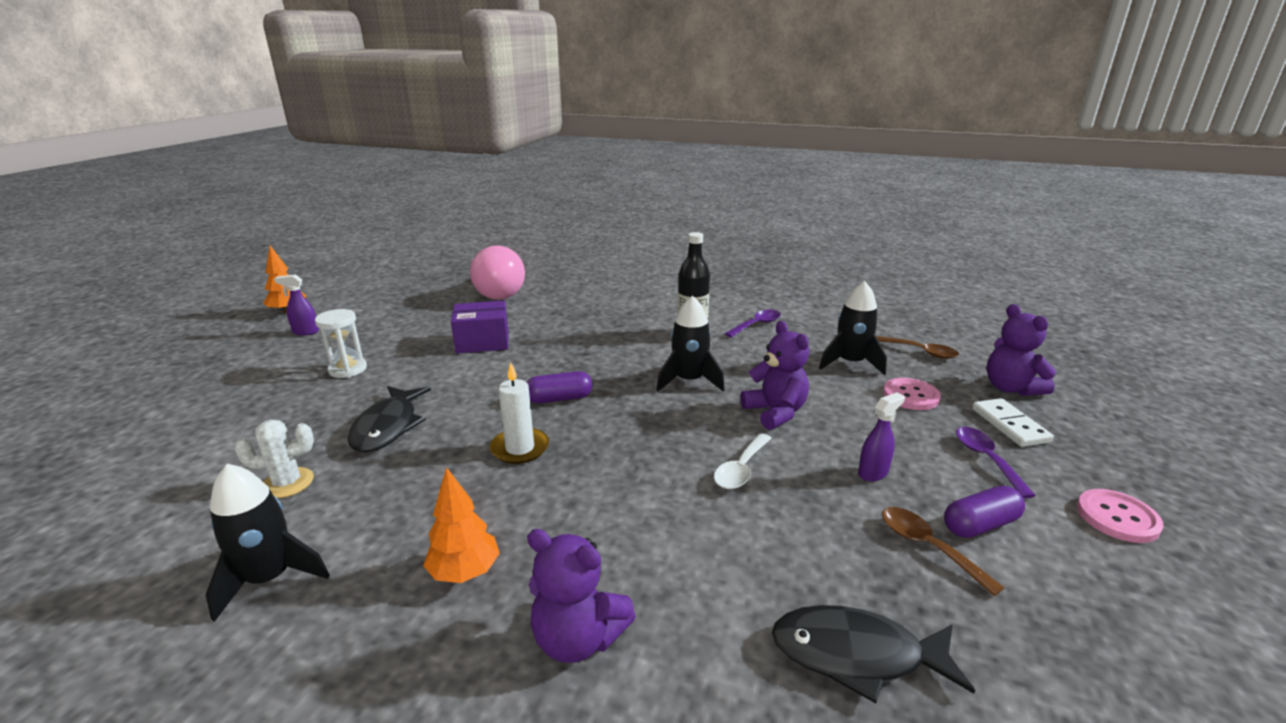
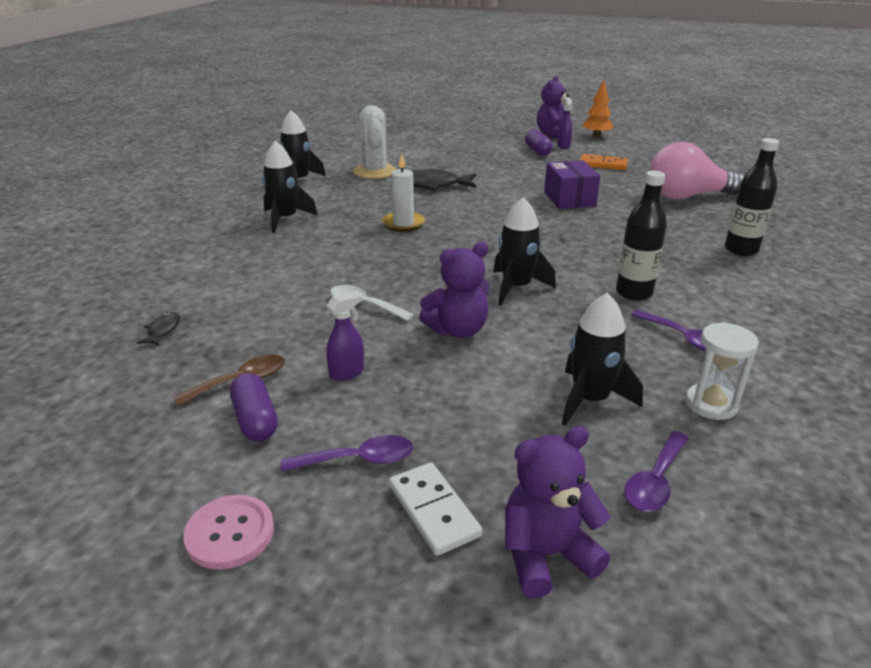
camera: 90 degrees right, 5 degrees up
white cactus [234,420,314,498] -> white cactus [353,105,396,179], size x1.54
white hourglass [315,309,367,378] -> white hourglass moved to [686,322,759,420]
orange tree [423,467,500,583] -> black rocket [262,141,318,233]
purple capsule [527,371,593,404] -> purple capsule moved to [525,129,553,156]
purple teddy bear [527,529,636,663] -> purple teddy bear moved to [537,76,569,138]
black fish [772,605,975,703] -> black fish [137,312,180,346], size x0.47
purple spray bottle [858,392,905,482] -> purple spray bottle turned 90 degrees counterclockwise [326,291,364,381]
brown spoon [876,336,959,359] -> purple spoon [624,431,689,511]
pink button [883,378,941,410] -> none
white domino [972,398,1054,447] -> white domino turned 75 degrees clockwise [389,462,482,556]
none -> orange domino [580,154,628,170]
none -> black bottle [725,138,779,256]

